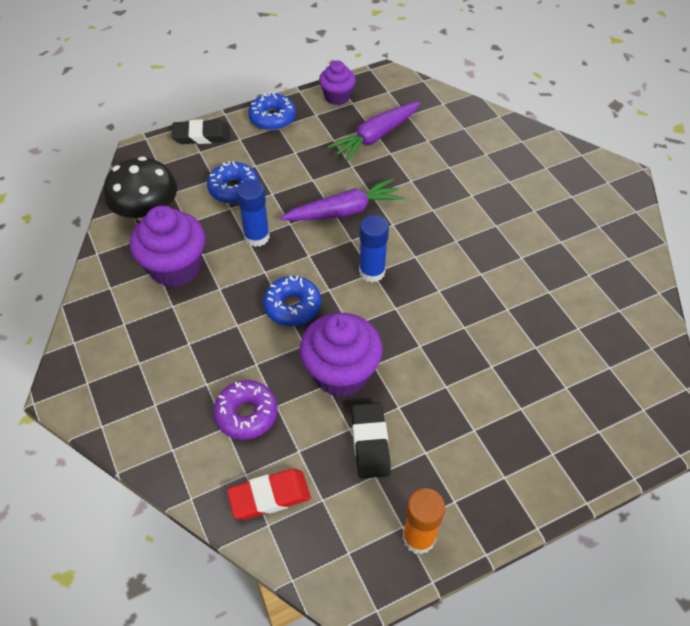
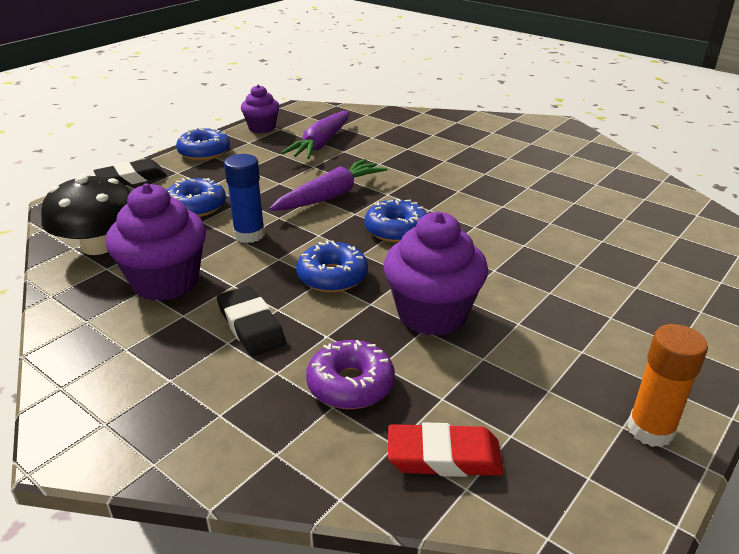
camera: 25 degrees left, 20 degrees down
red eraser [227,469,311,520] -> red eraser turned 45 degrees clockwise [388,422,504,477]
black eraser [351,403,391,479] -> black eraser moved to [217,285,286,356]
blue glue stick [359,215,389,282] -> blue donut [365,198,427,243]

